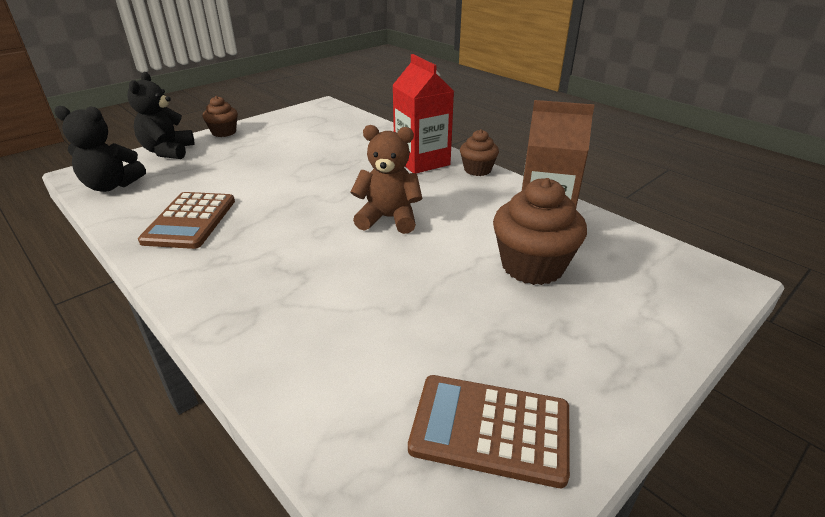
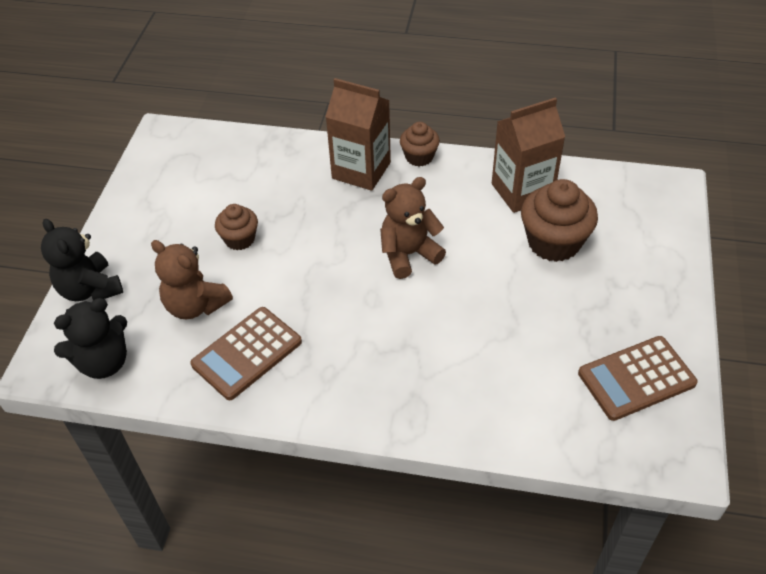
camera: 35 degrees left, 15 degrees up
brown calculator [138,192,235,249] -> brown calculator turned 75 degrees clockwise [190,307,302,400]
brown cupcake [202,96,238,137] -> brown cupcake moved to [215,204,258,250]
red carton [392,54,454,173] -> brown carton [326,78,391,191]
none -> brown teddy bear [151,240,233,319]

